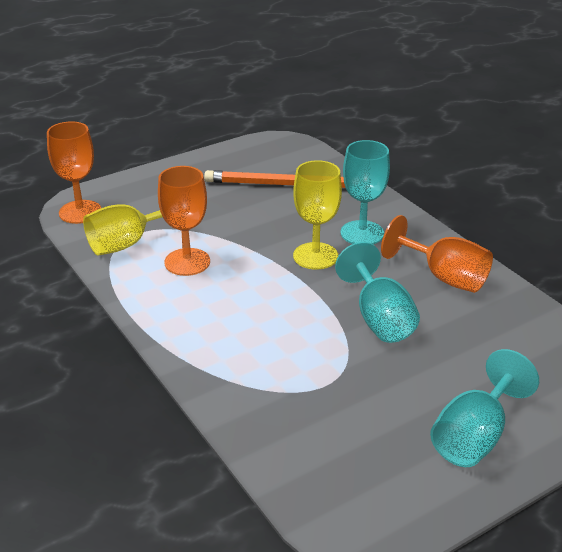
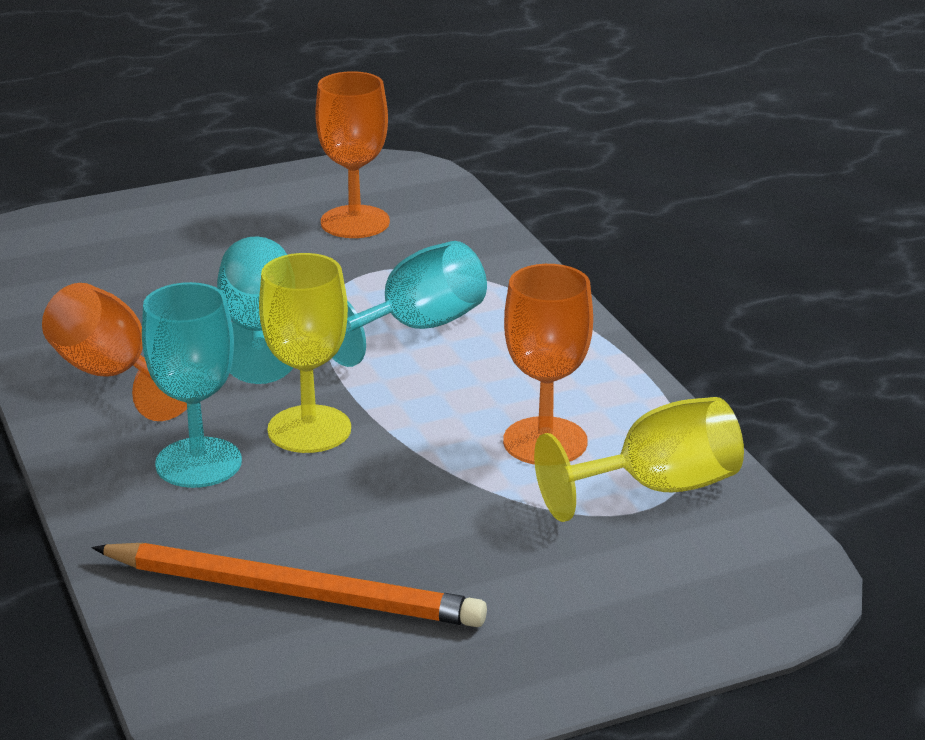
camera: 170 degrees left, 5 degrees down
orange goblet [47,121,101,224] -> orange goblet moved to [315,71,390,238]
turquoise goblet [430,349,539,467] -> turquoise goblet moved to [332,241,487,367]

